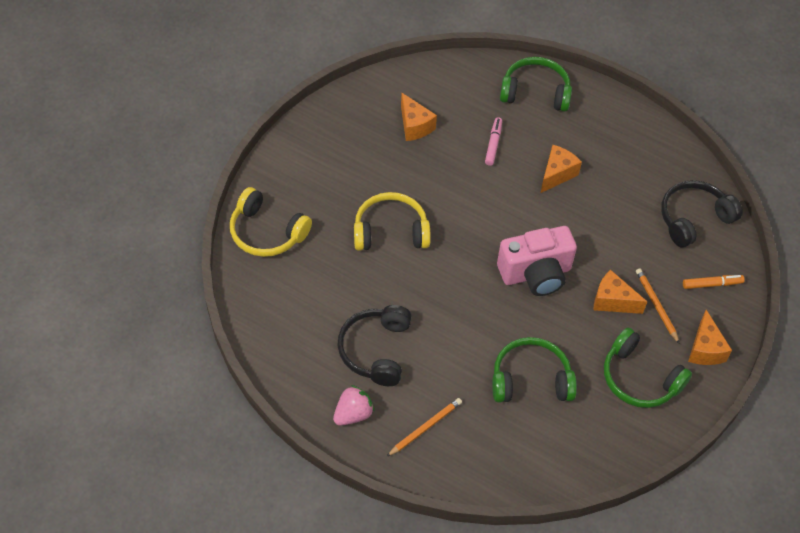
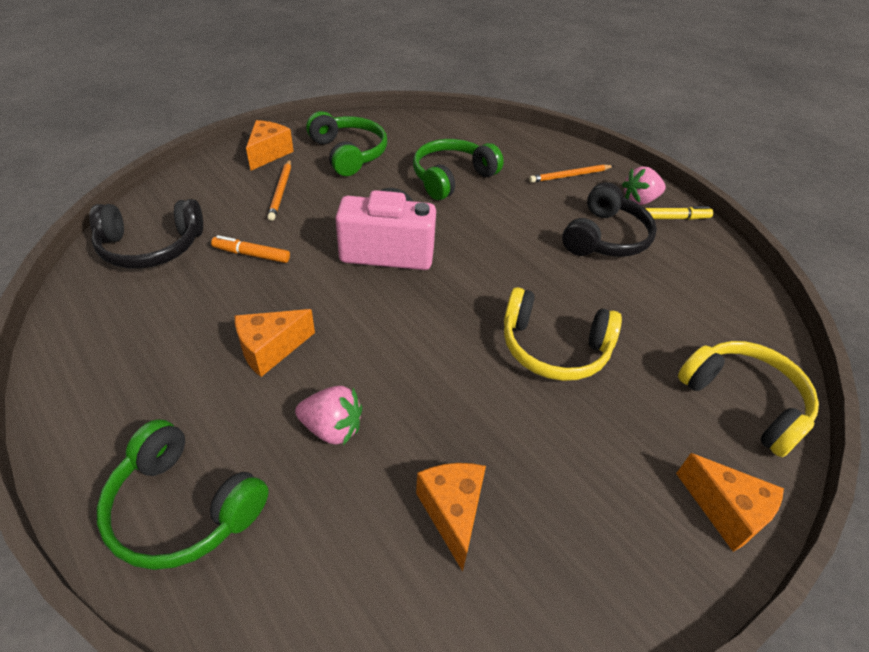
camera: 160 degrees left, 10 degrees down
pink marker [485,117,502,166] -> pink strawberry [295,386,362,445]
green headphones [492,337,577,402] -> green headphones turned 120 degrees clockwise [413,139,504,200]
orange cheese [593,270,647,314] -> orange cheese moved to [676,453,784,552]
orange marker [683,275,745,289] -> orange marker moved to [211,235,290,263]
none -> yellow marker [645,206,713,220]

